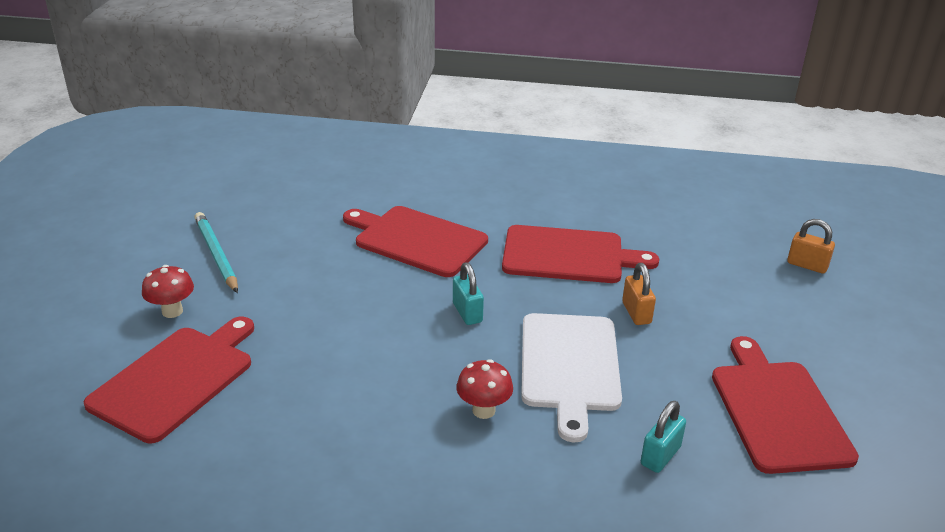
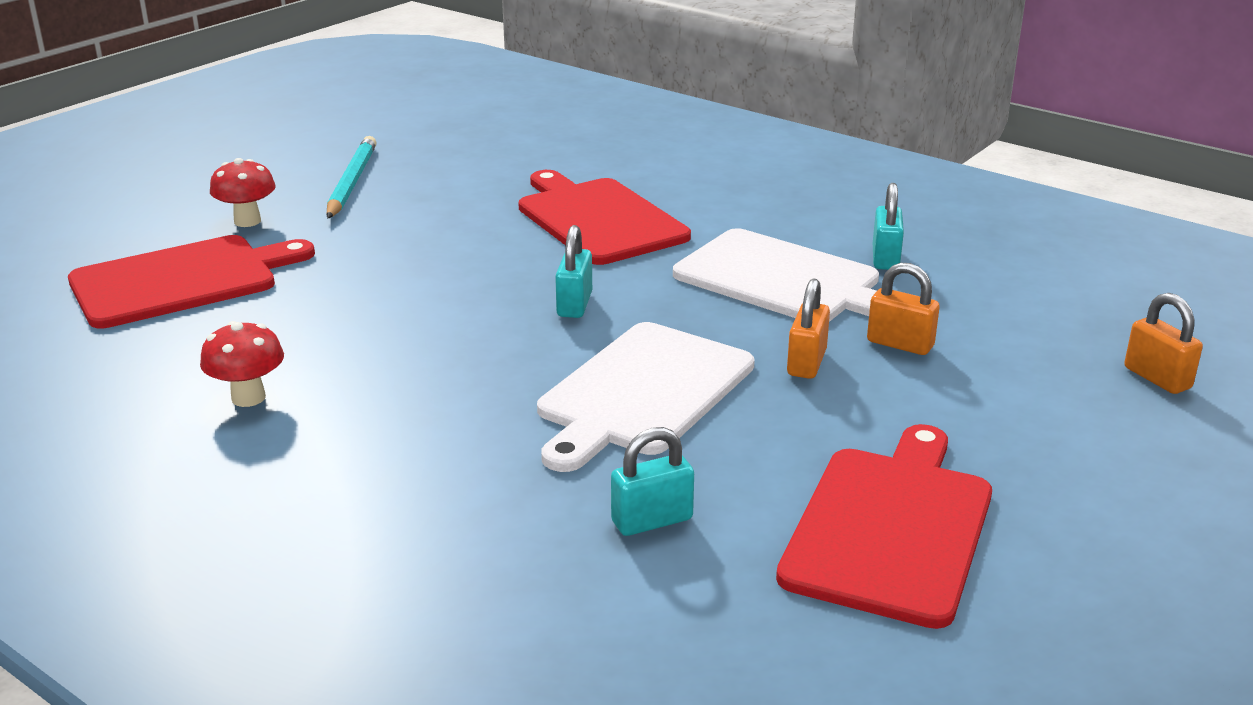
camera: 30 degrees right, 5 degrees down
red mushroom [456,359,513,419] -> red mushroom moved to [200,321,284,407]
red cutting board [502,225,659,283] -> white cutting board [673,228,879,321]
none -> orange padlock [867,263,940,355]
none -> turquoise padlock [873,183,904,270]

